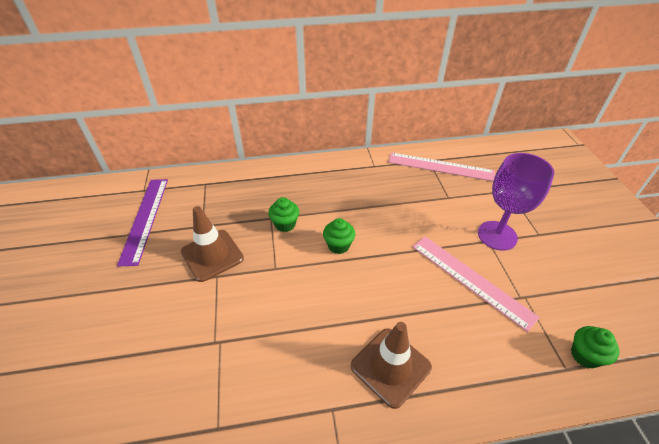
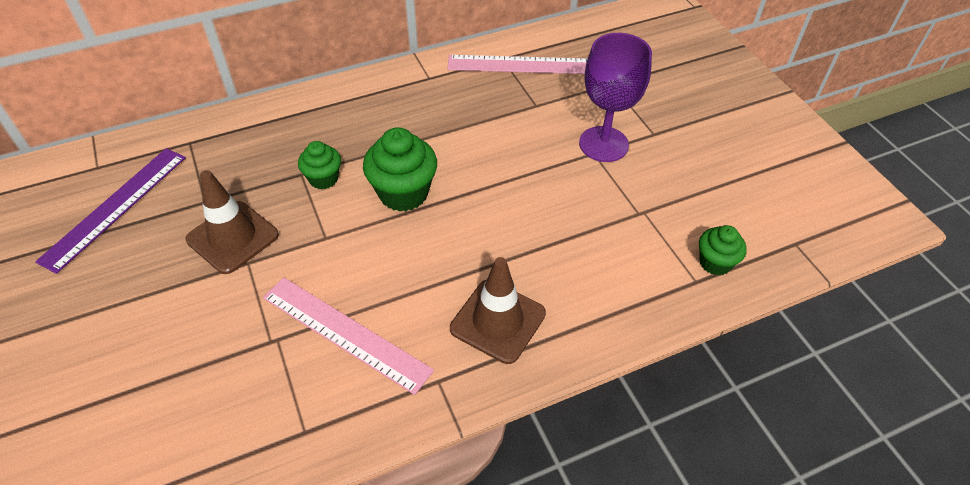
camera: 15 degrees left, 5 degrees up
purple ruler [117,179,168,266] -> purple ruler turned 45 degrees clockwise [35,148,186,274]
green cupcake [323,218,355,254] -> green cupcake [363,127,437,212], size x1.68
pink ruler [412,237,540,332] -> pink ruler moved to [263,277,434,395]

